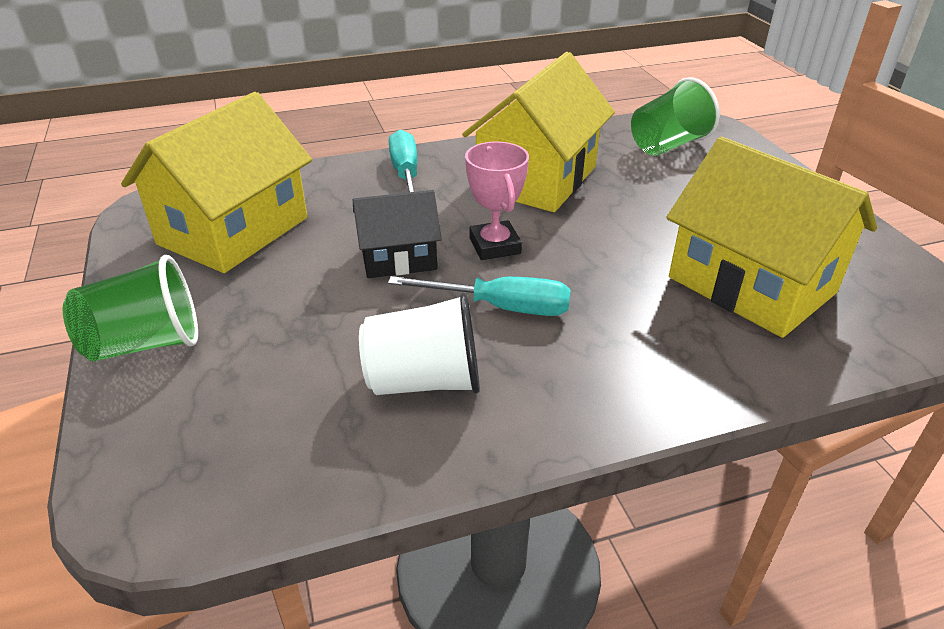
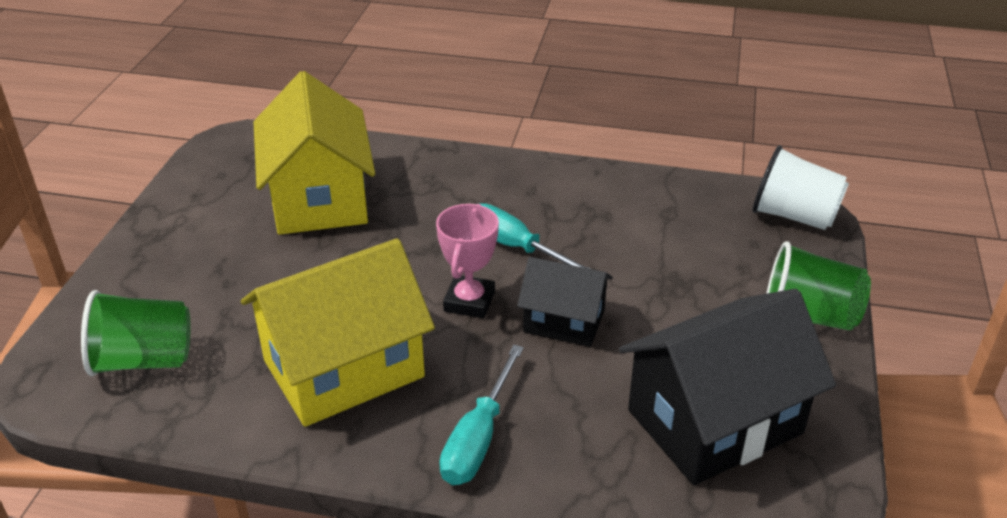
camera: 150 degrees left, 0 degrees up
yellow house [121,92,312,273] -> black house [619,289,836,485]
white cup [359,293,480,395] -> white cup moved to [752,145,849,230]

